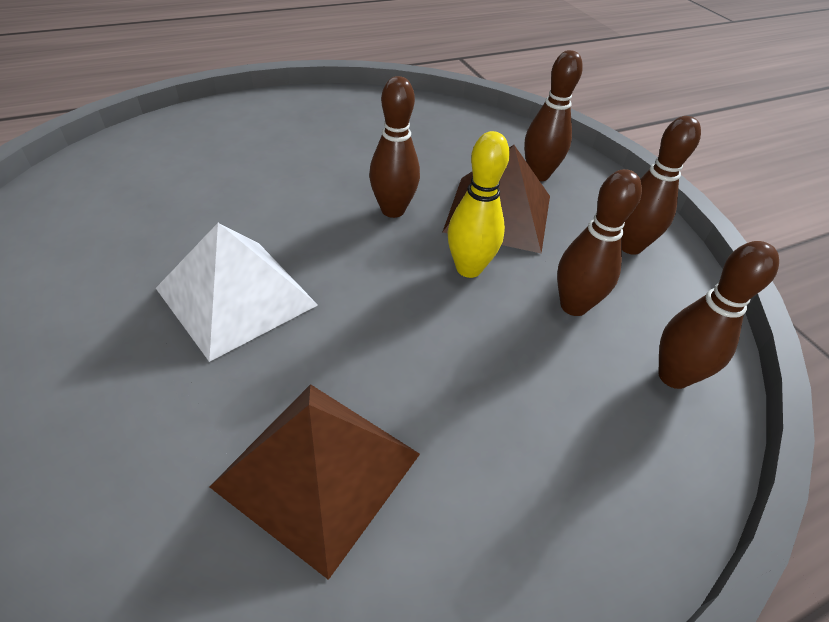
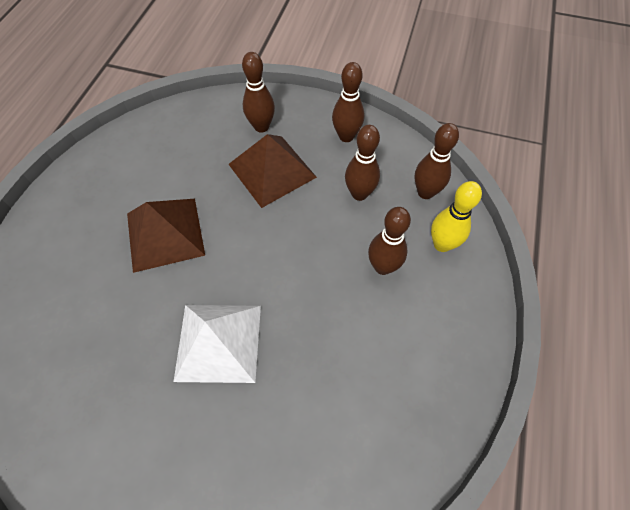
camera: 45 degrees left, 15 degrees up
brown pyramid [209,384,420,580] -> brown pyramid moved to [127,199,205,273]
brown bowling pin [369,76,420,218] -> brown bowling pin moved to [368,207,411,275]
yellow bowling pin [448,131,510,278] -> yellow bowling pin moved to [431,181,482,252]

